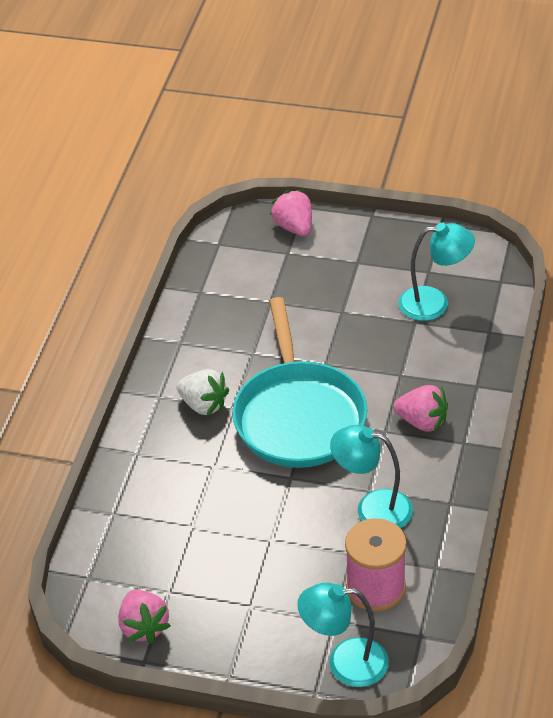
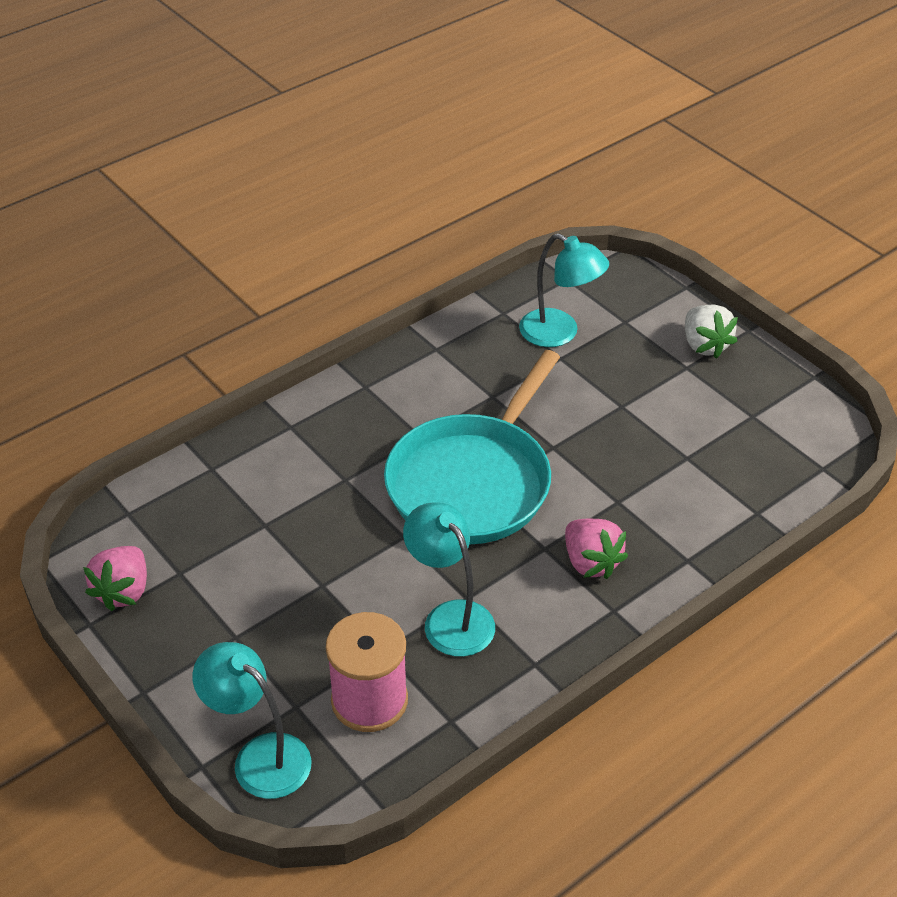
camera: 35 degrees right, 0 degrees up
white strawberry [176,369,229,416] -> white strawberry moved to [685,305,738,359]
pink strawberry [270,190,312,236] -> none
turquoise lamp [399,223,475,321] -> turquoise lamp moved to [519,233,609,347]

